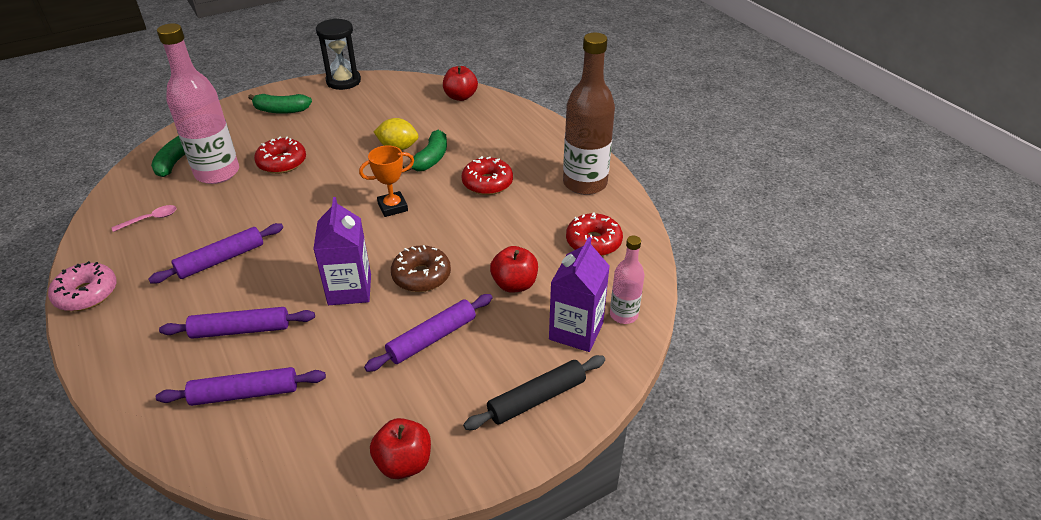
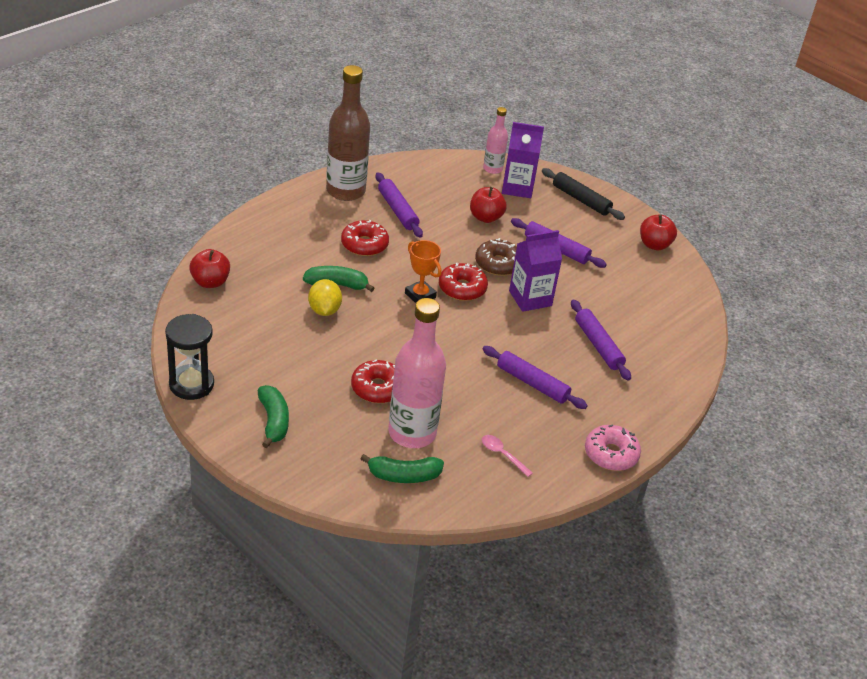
camera: 110 degrees left, 0 degrees up
purple rolling pin [156,367,326,406] -> purple rolling pin moved to [375,172,423,238]
red donut [566,212,623,256] -> red donut moved to [439,263,488,301]

